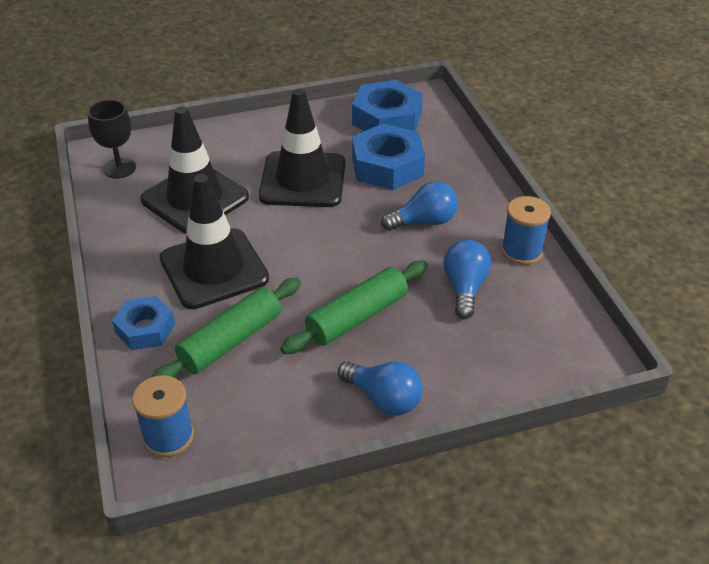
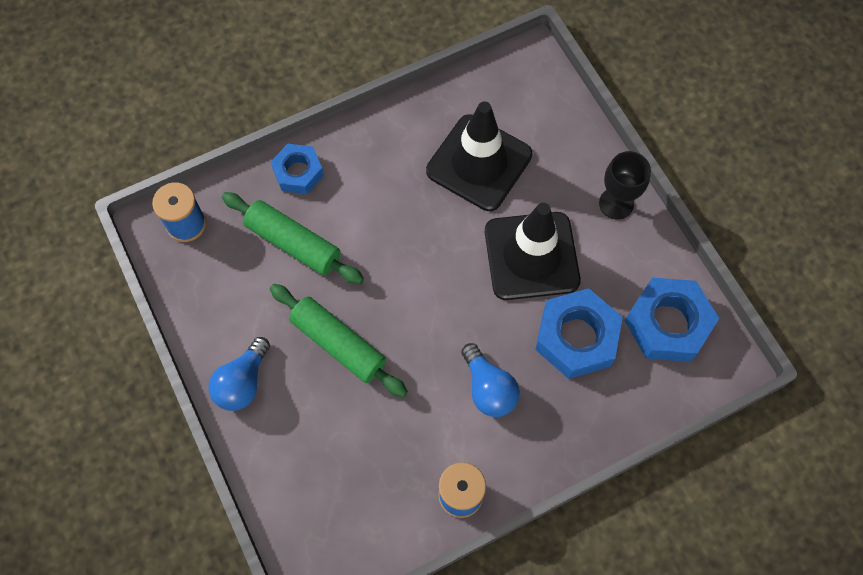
camera: 80 degrees right, 25 degrees up
black goblet [88,100,136,178] -> black goblet moved to [599,151,651,220]
black traffic cone [160,174,269,309] -> none
blue light bulb [444,239,491,319] -> none

